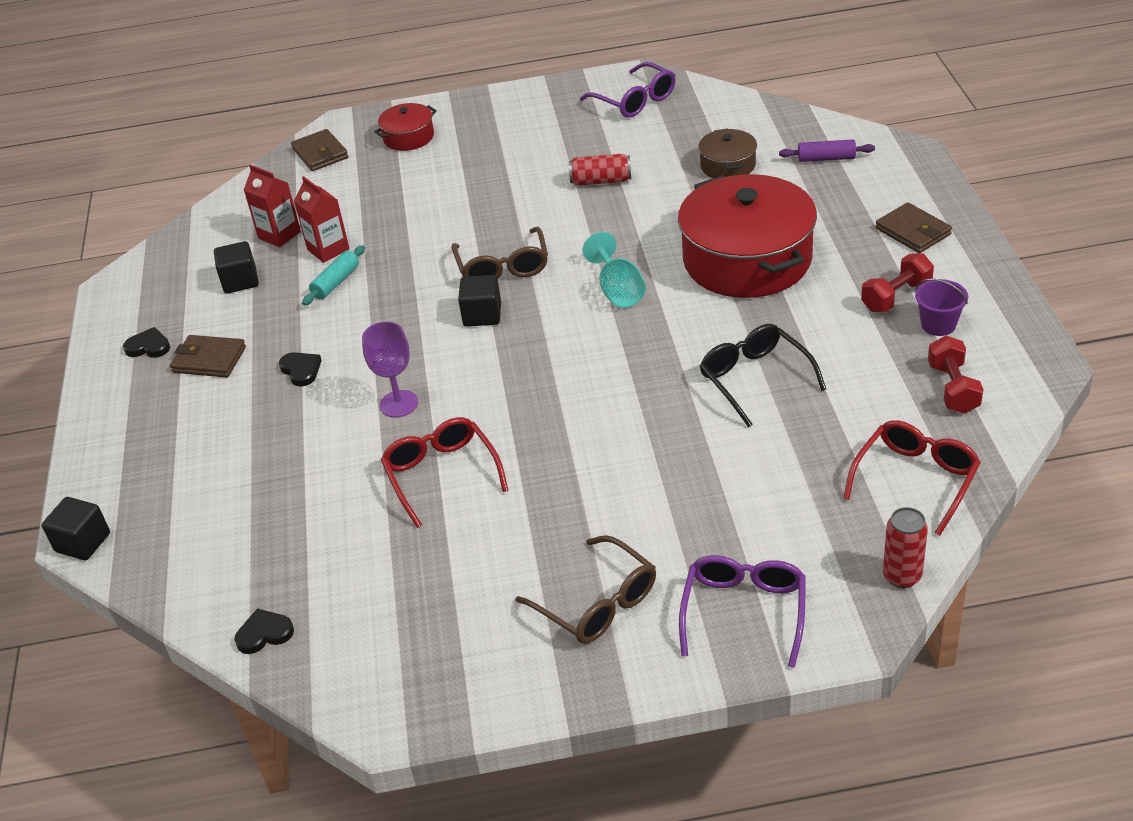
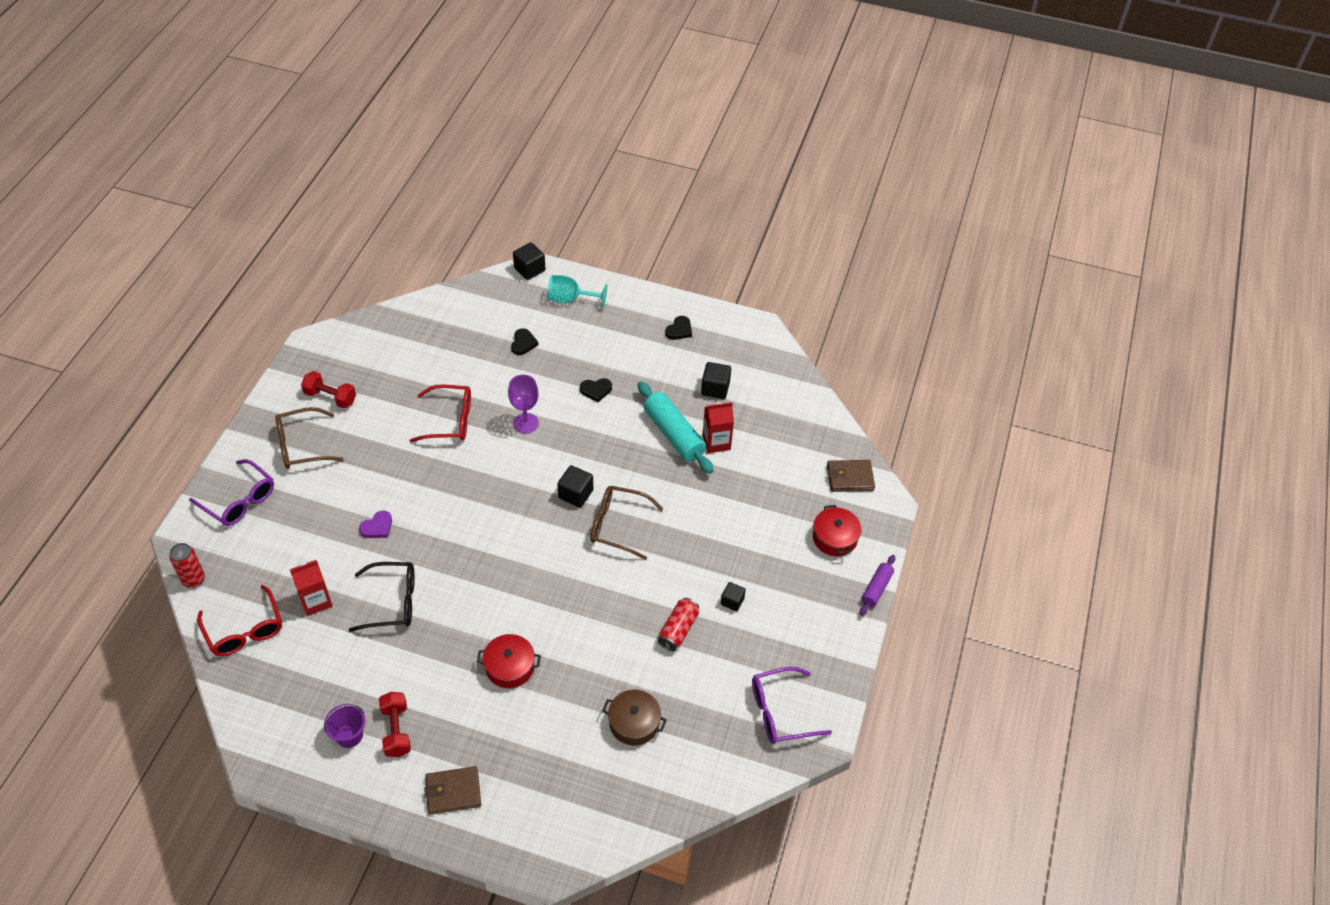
camera: 110 degrees right, 10 degrees up
brown wallet [170,335,246,377] -> none
black heart [235,608,294,654] -> black heart moved to [511,328,539,355]
red carton [244,165,301,248] -> red carton moved to [290,560,332,616]
turquoise rolling pin [302,245,365,305] -> turquoise rolling pin [638,381,714,474], size x1.79
turquoise goblet [582,232,646,308] -> turquoise goblet moved to [548,275,607,308]
red pot [678,174,817,298] -> red pot [477,634,541,688], size x0.47
purple rolling pin [779,140,875,162] -> purple rolling pin moved to [860,555,895,616]
red dumbbell [928,336,983,414] -> red dumbbell moved to [301,371,356,408]
none -> purple heart [359,510,392,538]
none -> black cube [721,582,746,611]

